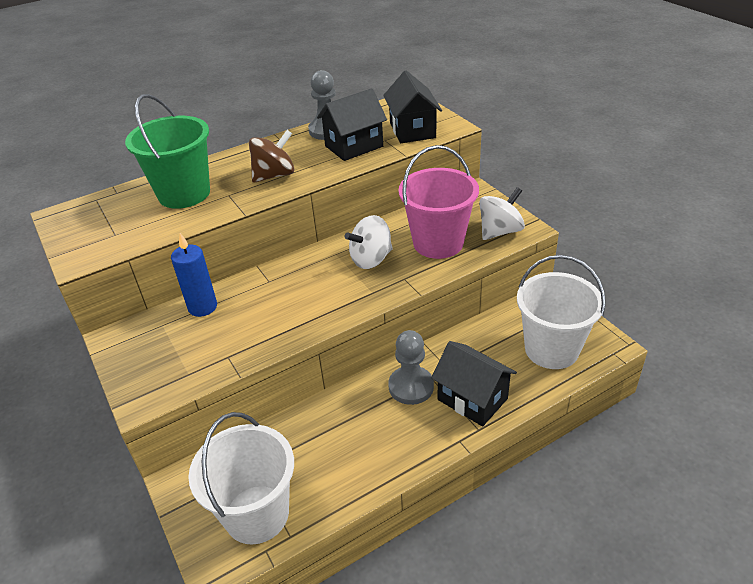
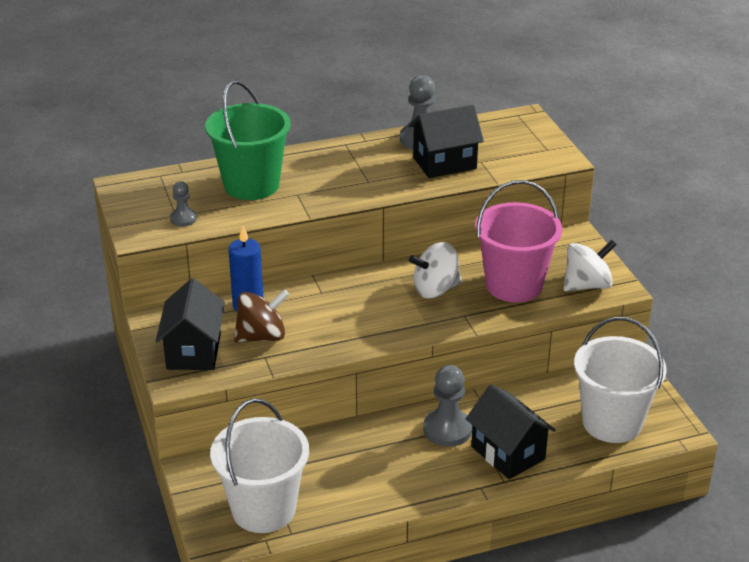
camera: 10 degrees right, 5 degrees down
brown spinning top [249,130,294,183] -> brown spinning top moved to [234,289,289,342]
black house [383,70,442,143] -> black house moved to [156,278,225,370]
none -> grey pawn [170,181,197,227]

